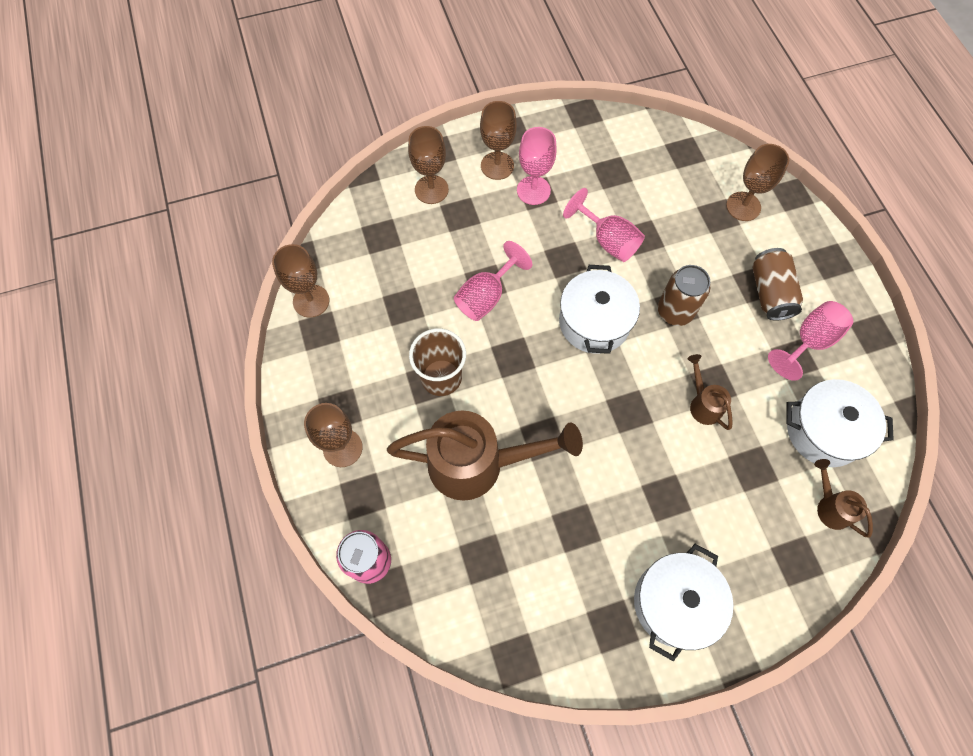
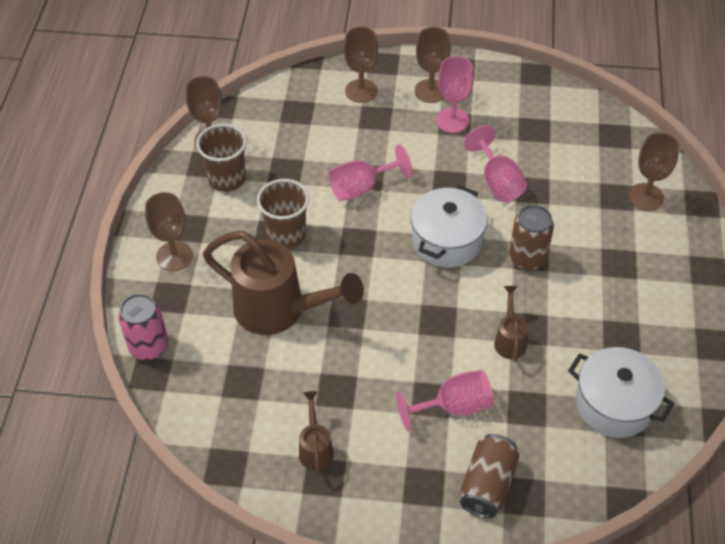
camera: 25 degrees right, 15 degrees down
white pot [634,544,733,661] -> none
brown can [752,248,803,321] -> brown can moved to [460,434,520,518]
pink goblet [768,301,853,381] -> pink goblet moved to [396,370,493,432]
brown watering can [814,459,873,537] -> brown watering can moved to [299,391,334,475]
none -> brown cup [196,124,247,192]

